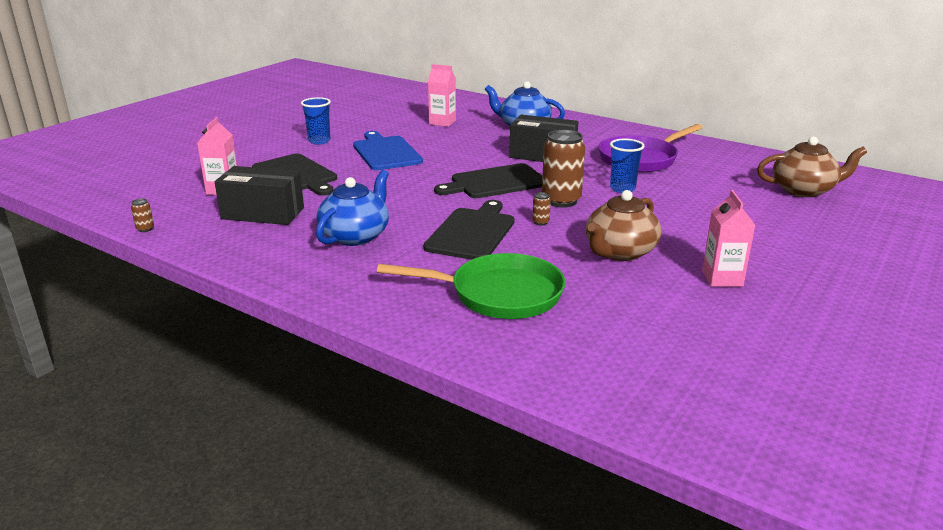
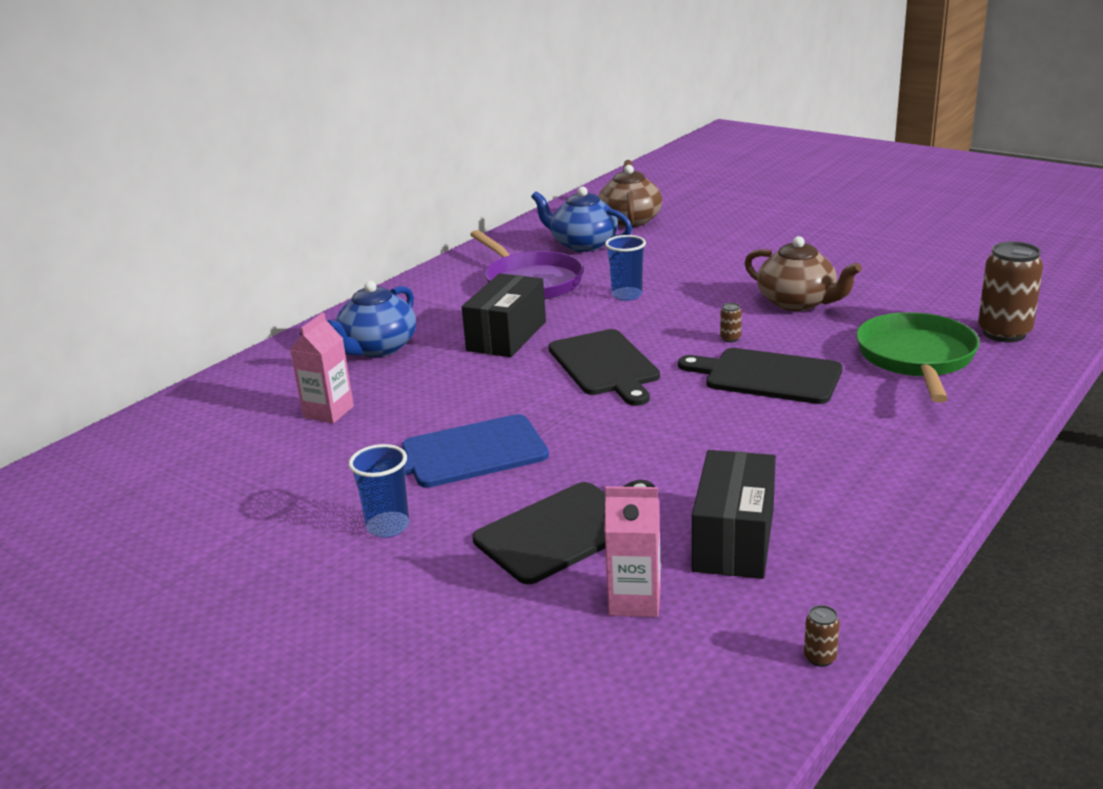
camera: 85 degrees left, 0 degrees up
blue teapot [316,170,389,246] -> blue teapot moved to [531,186,632,252]
brown can [542,130,585,207] -> brown can moved to [978,241,1043,342]
pink carton [702,190,755,287] -> none

